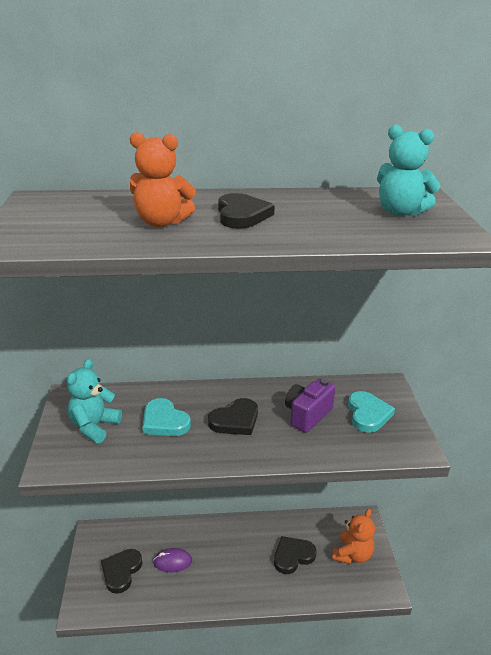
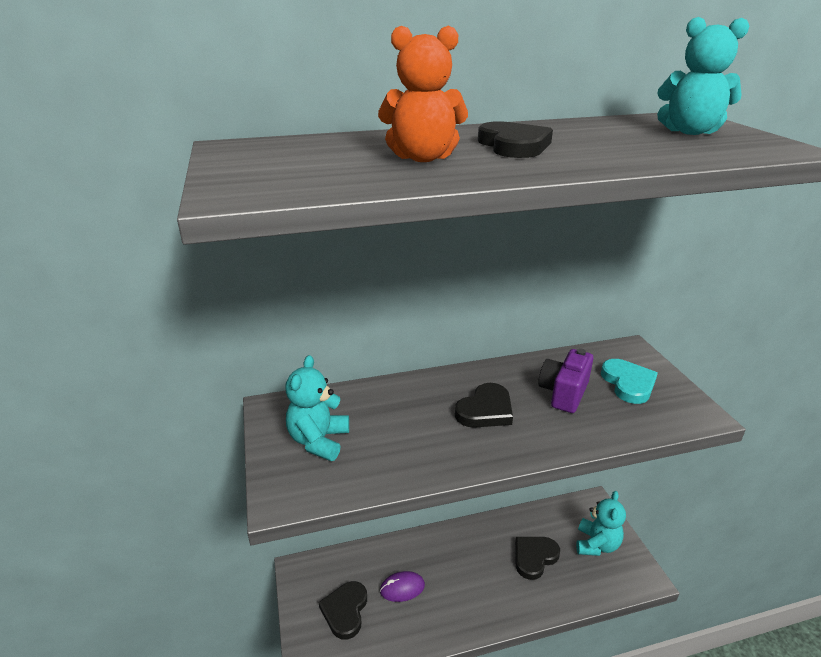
camera: 10 degrees left, 0 degrees up
turquoise heart [142,398,191,436] -> none
orange teddy bear [332,509,375,564] -> turquoise teddy bear [576,491,626,556]

